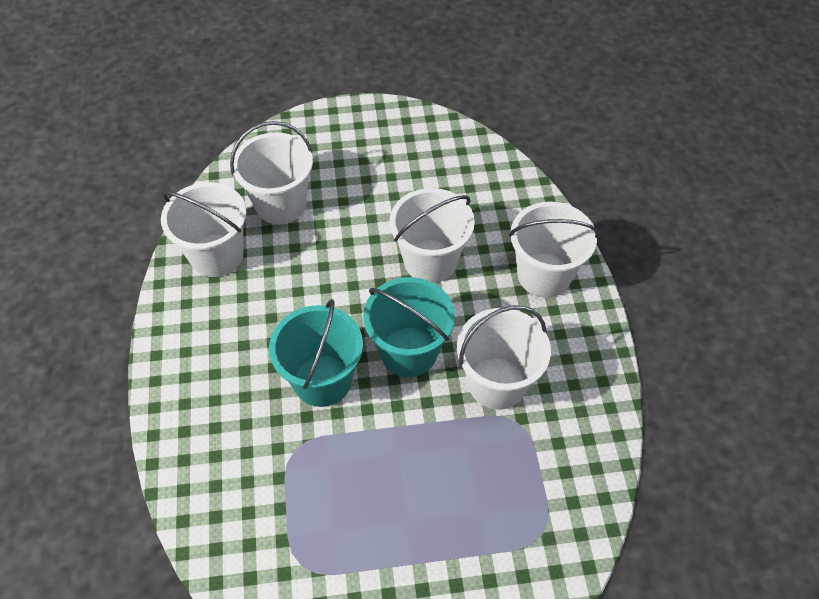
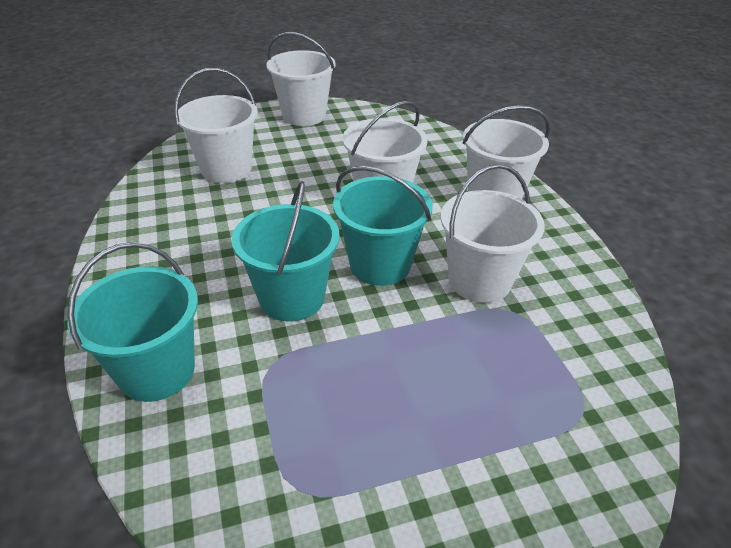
camera: 10 degrees left, 15 degrees down
white bucket [161,182,246,277] -> white bucket moved to [266,32,336,126]
none -> turquoise bucket [67,242,198,402]

